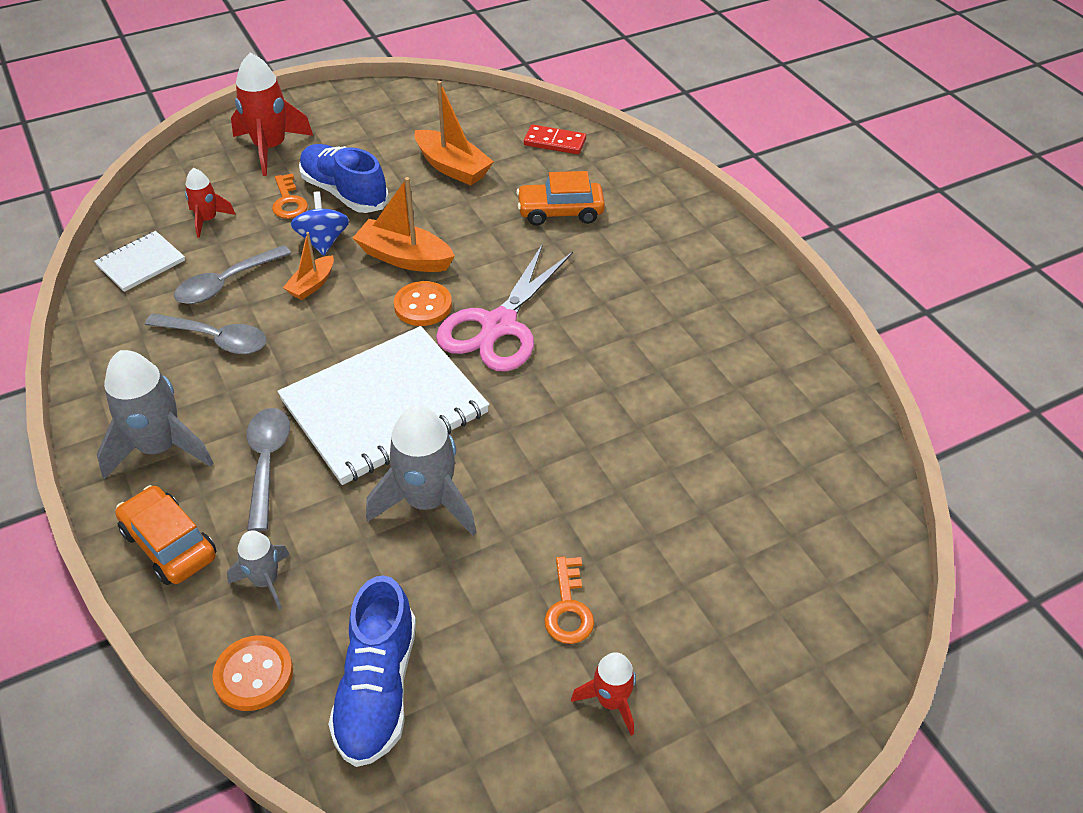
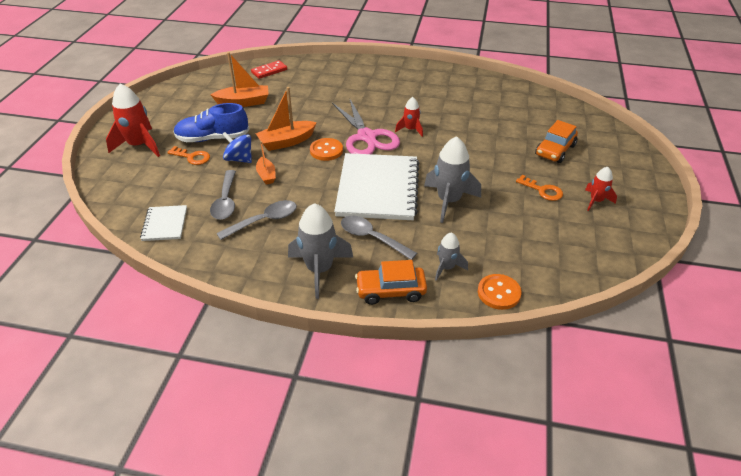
camera: 50 degrees left, 5 degrees down
red rocket [185,168,236,238] -> red rocket moved to [395,97,423,137]
blue shoe [328,575,416,767] -> none
orange car [516,171,605,225] -> orange car moved to [535,120,578,163]

